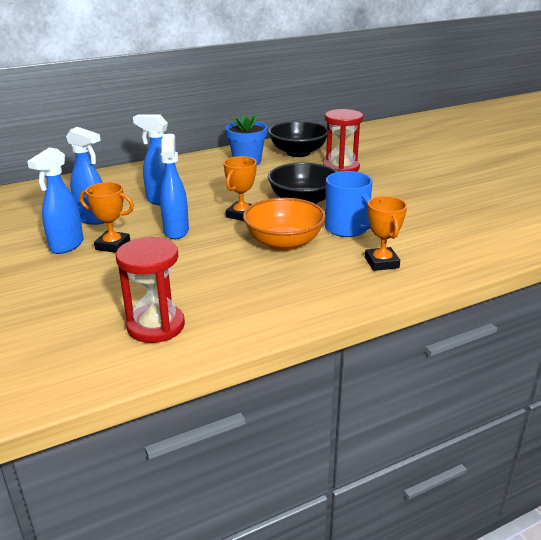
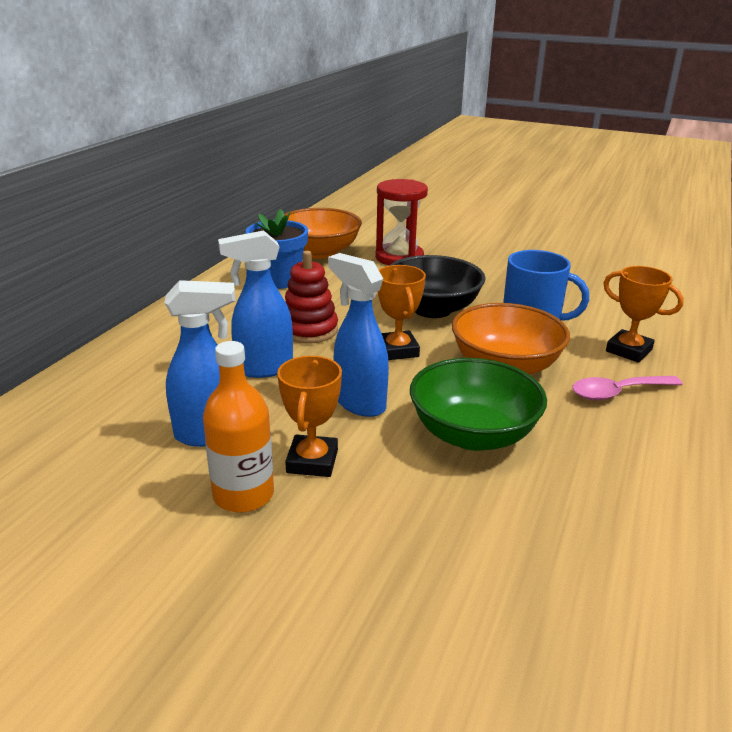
camera: 40 degrees left, 0 degrees up
blue spray bottle [27,147,84,254] -> orange bottle [203,341,274,513]
orange trophy [79,182,134,253] -> orange trophy turned 60 degrees counterclockwise [277,356,342,477]
red hourglass [116,237,185,343] -> none
black bowl [268,121,327,157] -> orange bowl [284,208,362,259]
none -> red stacking toy [285,251,338,343]
none -> green bowl [410,358,547,451]
none -> pink spoon [572,376,683,400]

